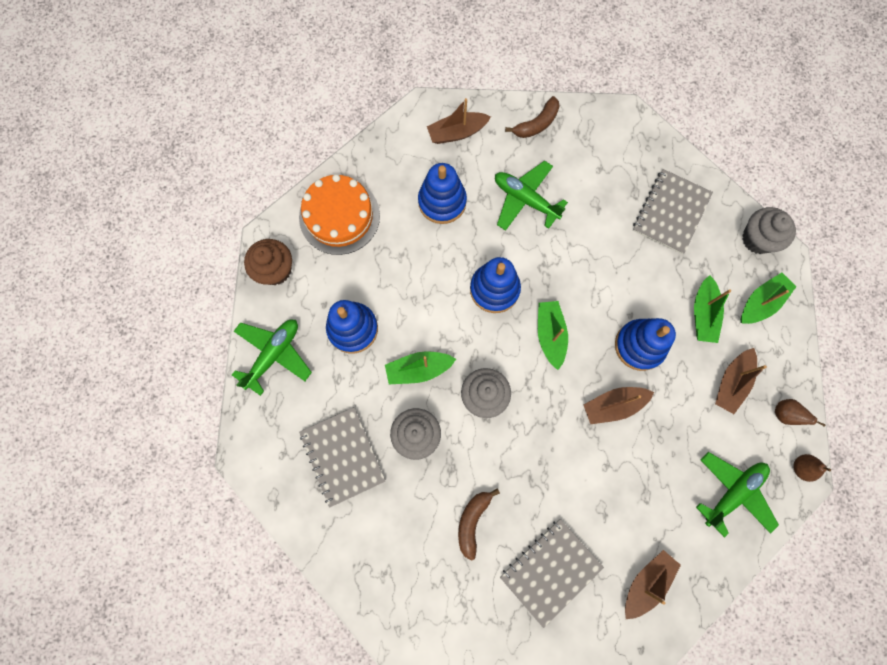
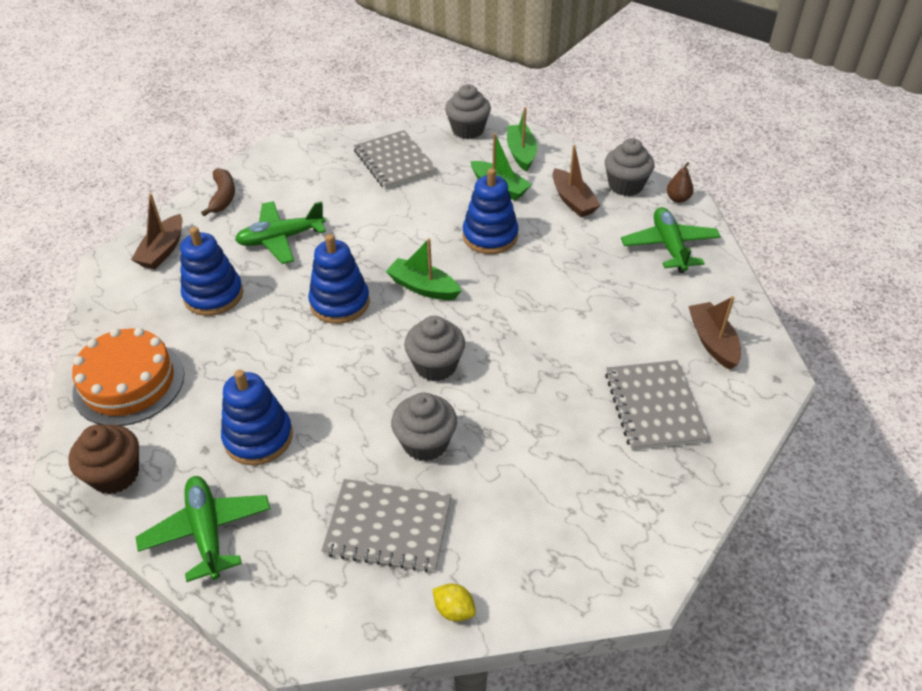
camera: 55 degrees left, 30 degrees down
green boat [385,351,456,384] -> none
brown banana [458,489,500,561] -> none
brown boat [584,387,654,424] -> none
brown pear [775,399,826,427] -> grey cupcake [605,138,654,196]
none -> yellow lemon [432,584,476,622]

